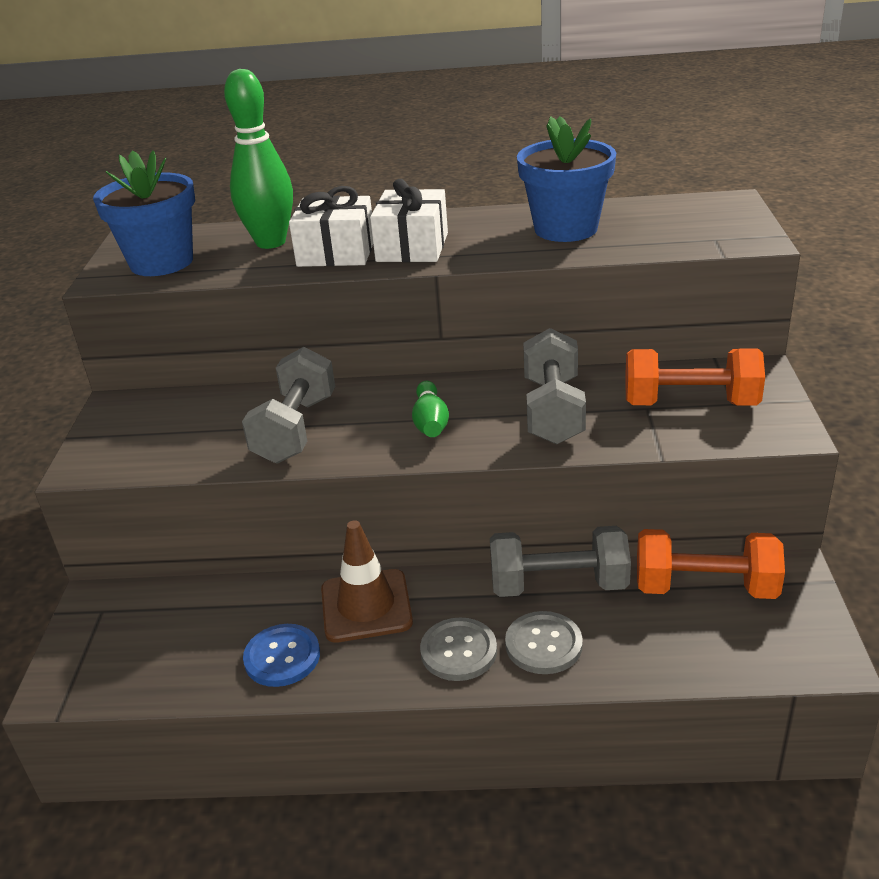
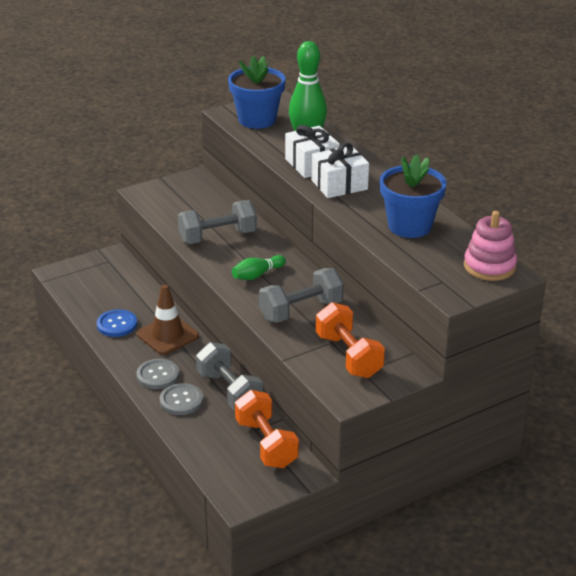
camera: 55 degrees right, 0 degrees up
none -> pink stacking toy [464,211,517,281]

